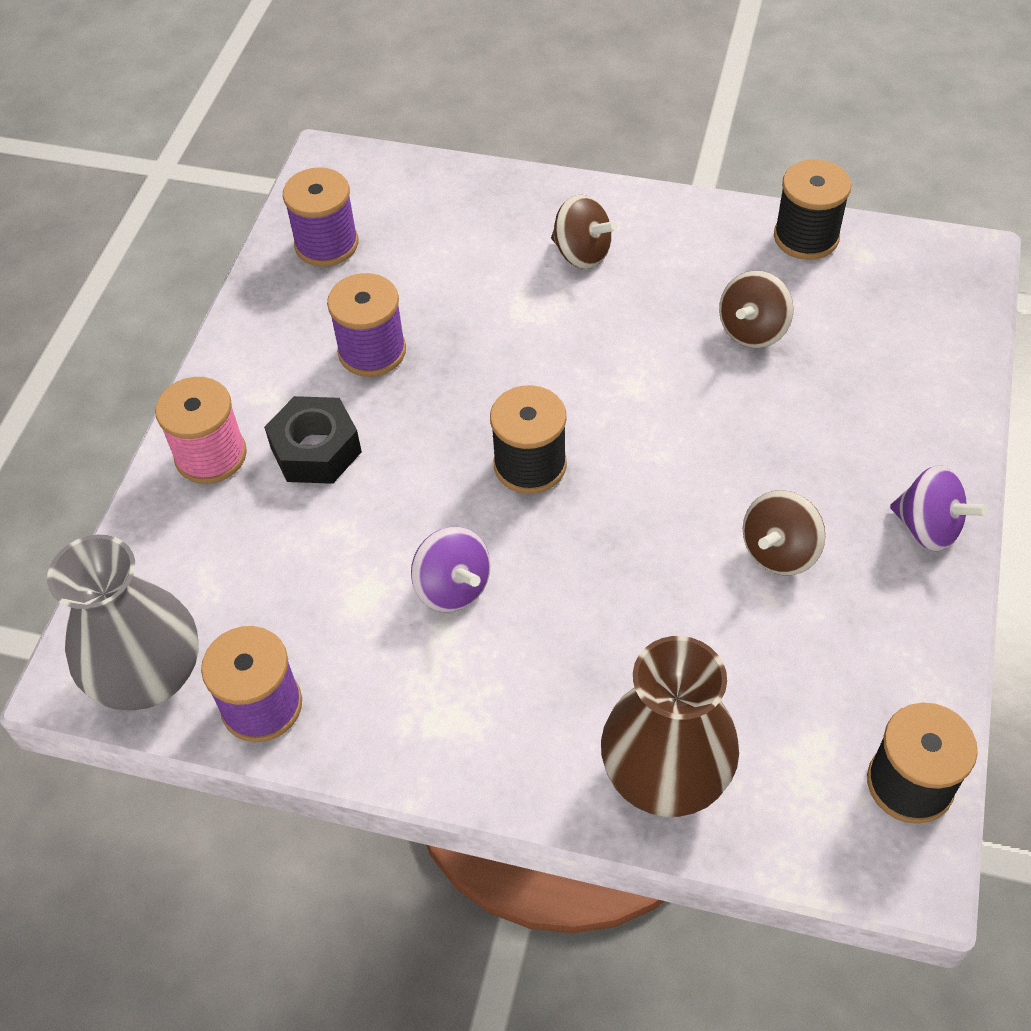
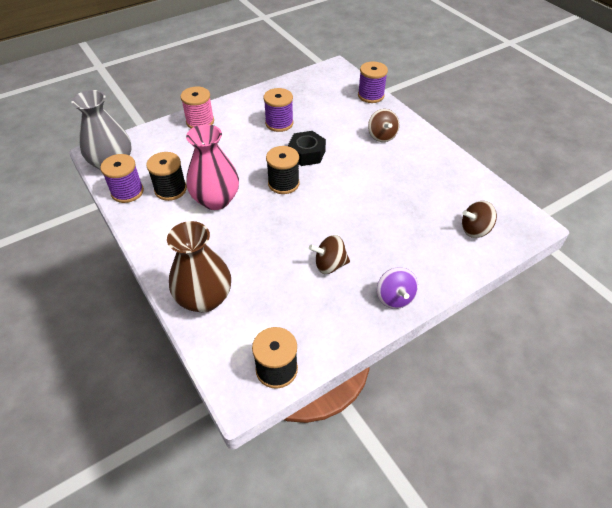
camera: 40 degrees right, 5 degrees down
black nut [264,396,362,484] -> black nut moved to [288,131,326,166]
purple spool [283,167,358,267] -> purple spool moved to [358,62,388,103]
purple spinning top [411,527,491,612] -> pink vase [186,124,239,210]
brown spinning top [719,270,794,348] -> brown spinning top moved to [462,201,497,238]
black spool [774,159,851,260] -> black spool moved to [146,152,187,201]

